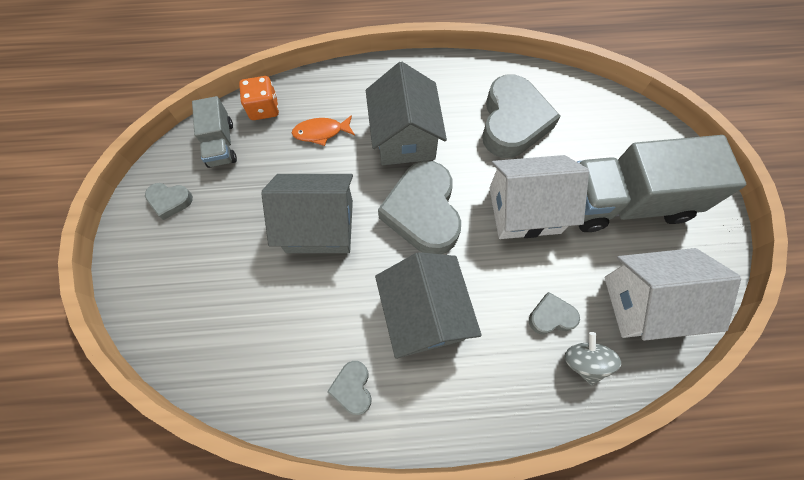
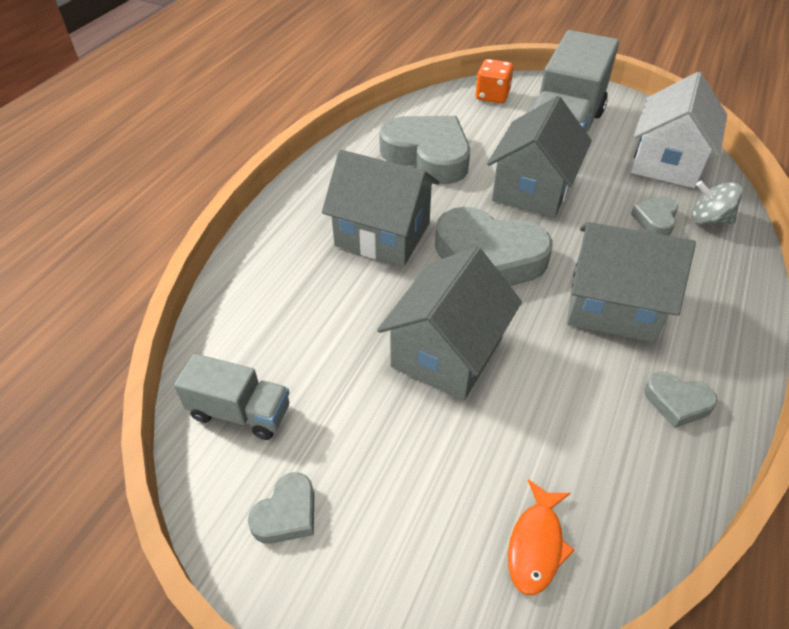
camera: 60 degrees left, 20 degrees down
orange dice [239,76,279,120] -> orange dice moved to [476,59,514,103]
orange fish [292,115,355,146] -> orange fish moved to [508,479,575,595]
white house [489,155,589,239] -> grey house [487,96,592,218]

